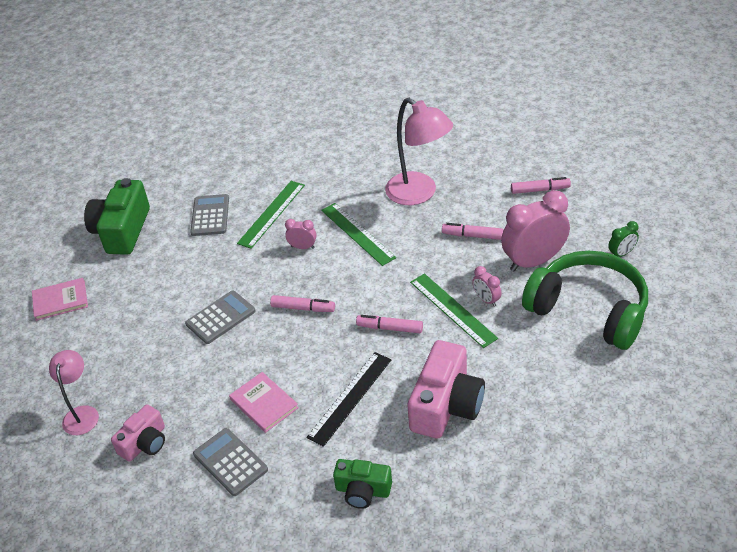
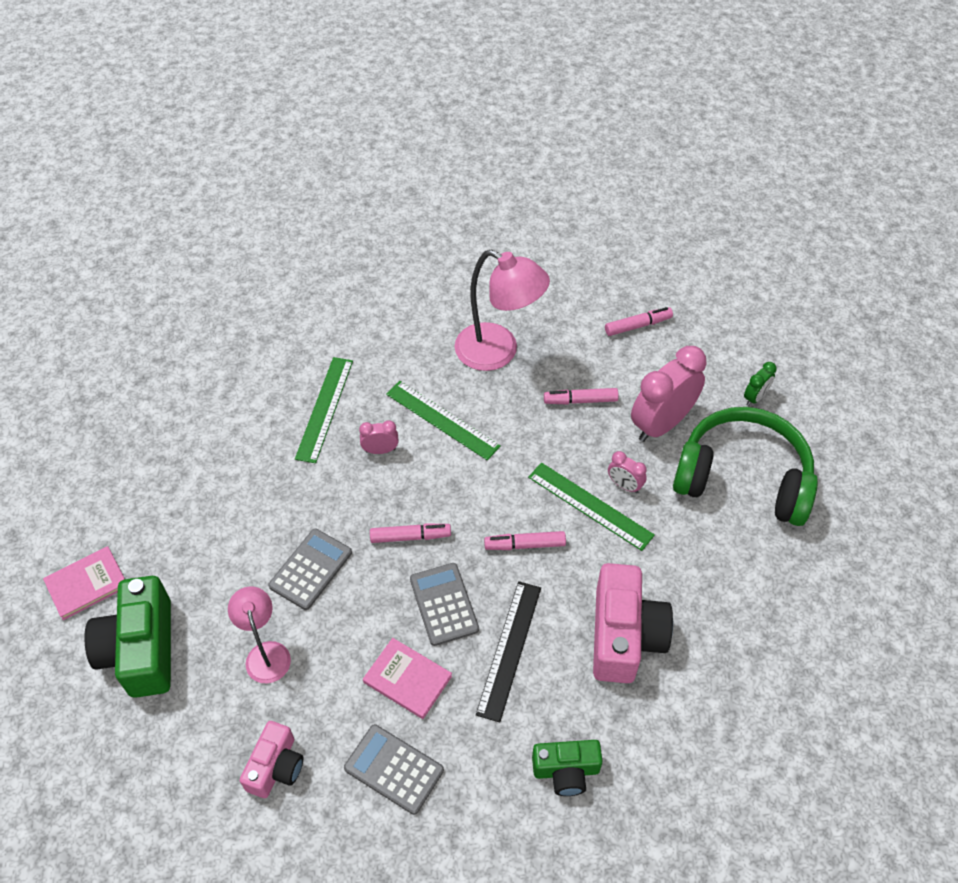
camera: 20 degrees left, 10 degrees up
pink lamp [49,350,99,435] -> pink lamp moved to [228,586,291,683]
green camera [84,178,150,255] -> green camera moved to [84,576,171,698]
grey calculator [190,194,229,236] -> grey calculator moved to [410,563,479,646]

